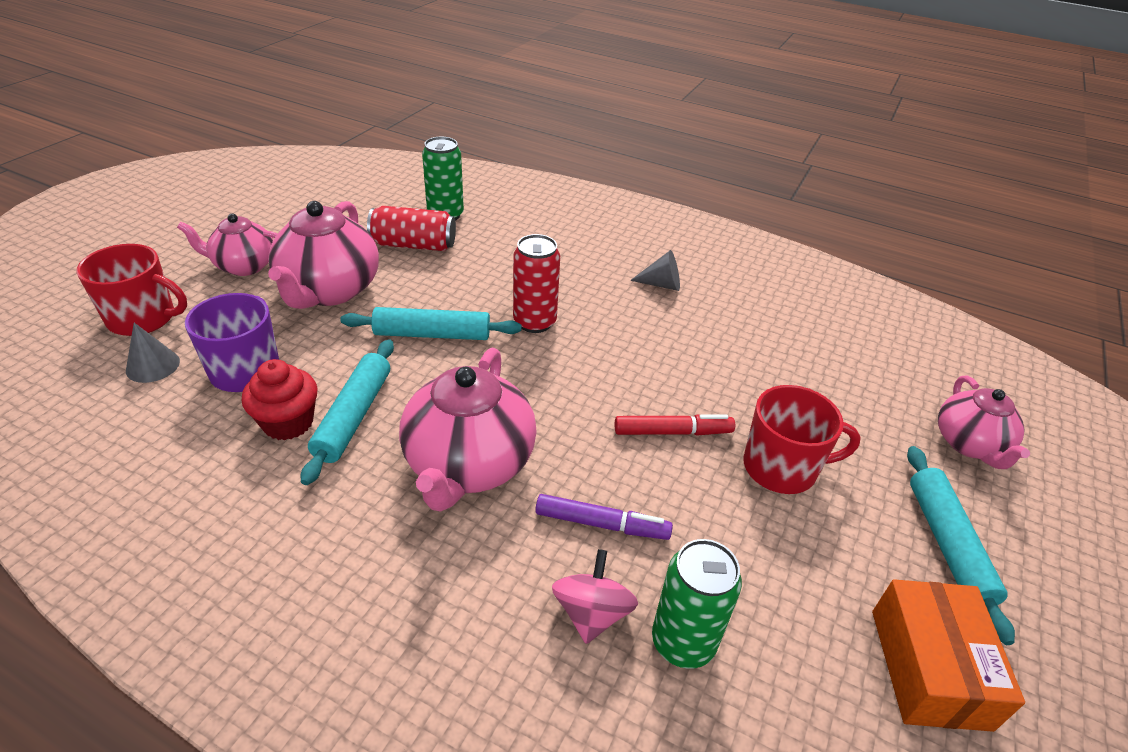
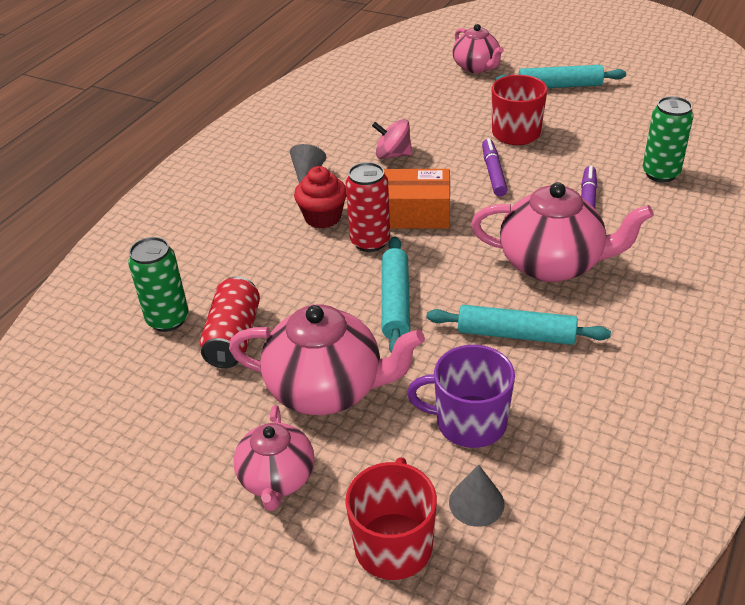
camera: 85 degrees left, 0 degrees up
red cupcake [242,359,318,440] -> red cupcake moved to [294,166,347,228]
pink spinning top [552,549,638,644] -> pink spinning top moved to [372,119,413,159]
red marker [615,414,735,436] -> purple marker [482,138,507,197]
orange box [872,579,1025,732] -> orange box moved to [384,169,450,229]
pink teapot [938,375,1030,469] -> pink teapot turned 60 degrees clockwise [453,24,504,73]

